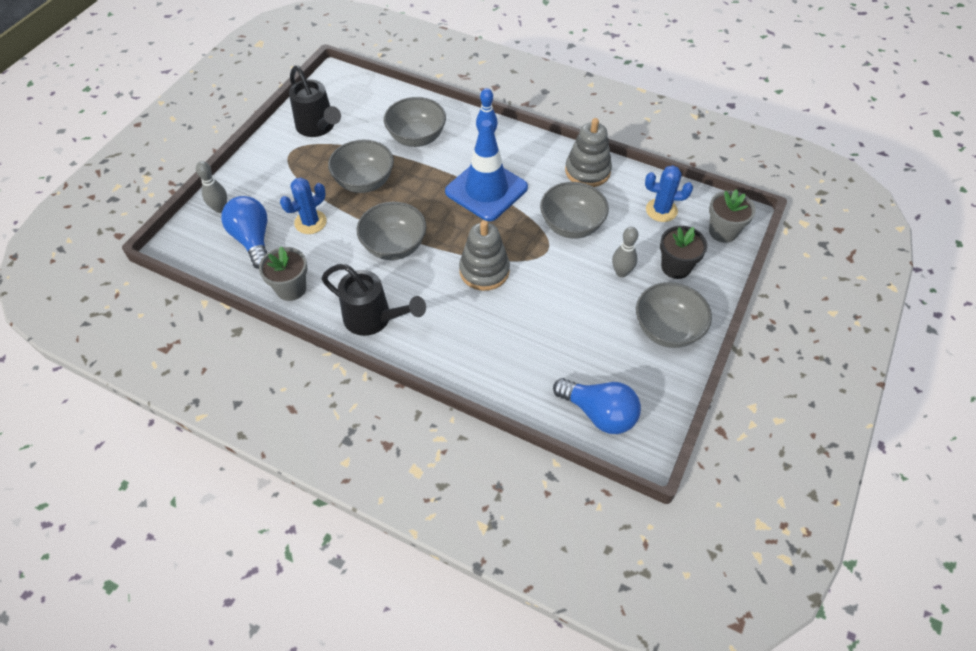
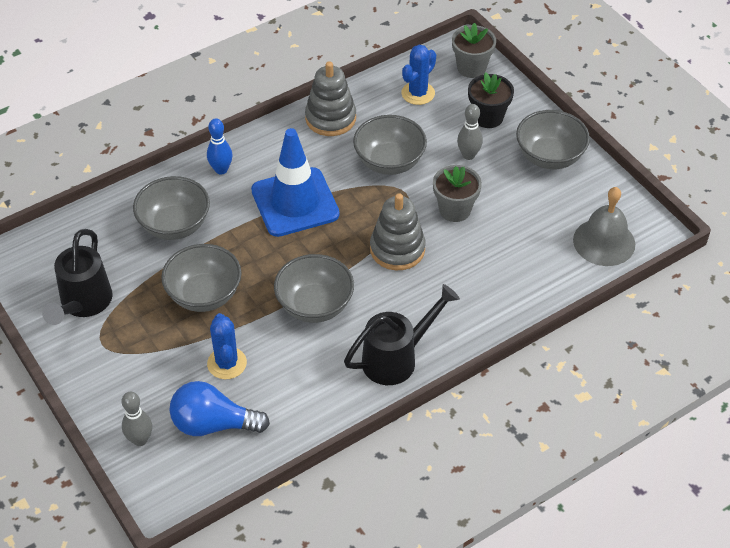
camera: 60 degrees left, 5 degrees down
grey flower pot [259,246,307,301] -> grey flower pot moved to [433,165,482,222]
black watering can [289,66,341,137] -> black watering can turned 105 degrees clockwise [42,229,113,325]
blue light bulb [553,378,641,434] -> grey bell [573,187,635,266]

